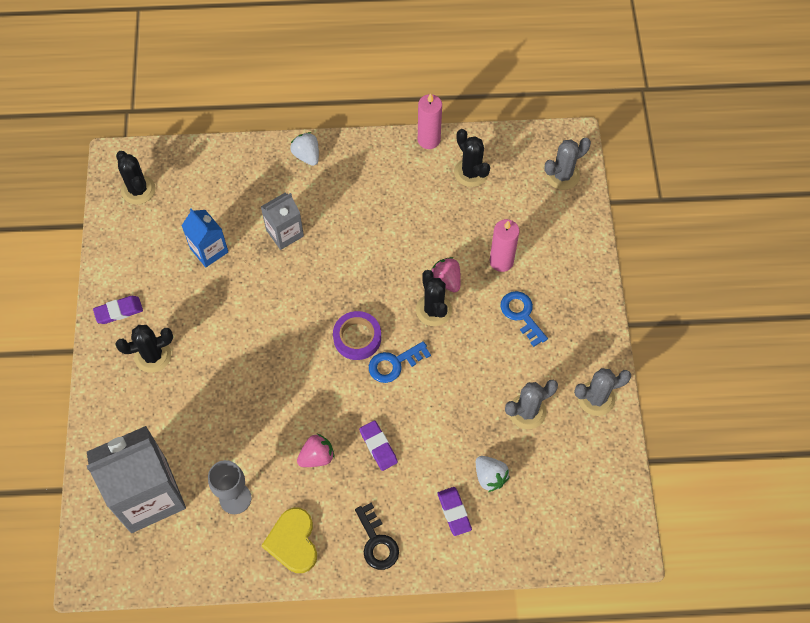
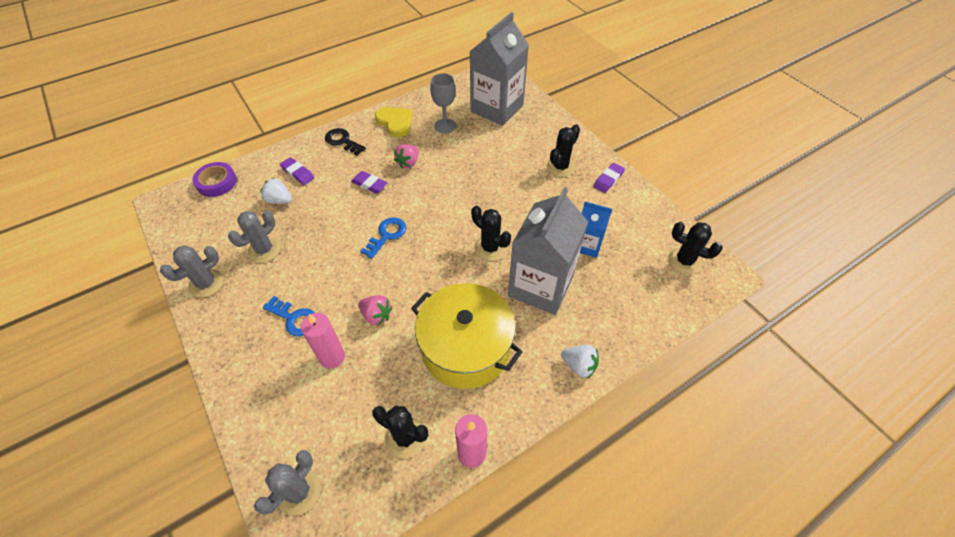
camera: 150 degrees right, 10 degrees down
grey carton [261,193,304,250] -> grey carton [508,187,588,315], size x1.89
purple tape [333,311,381,360] -> purple tape moved to [193,162,237,197]
black cactus [416,270,452,326] -> black cactus moved to [471,206,511,261]
none -> yellow pot [411,283,522,389]

